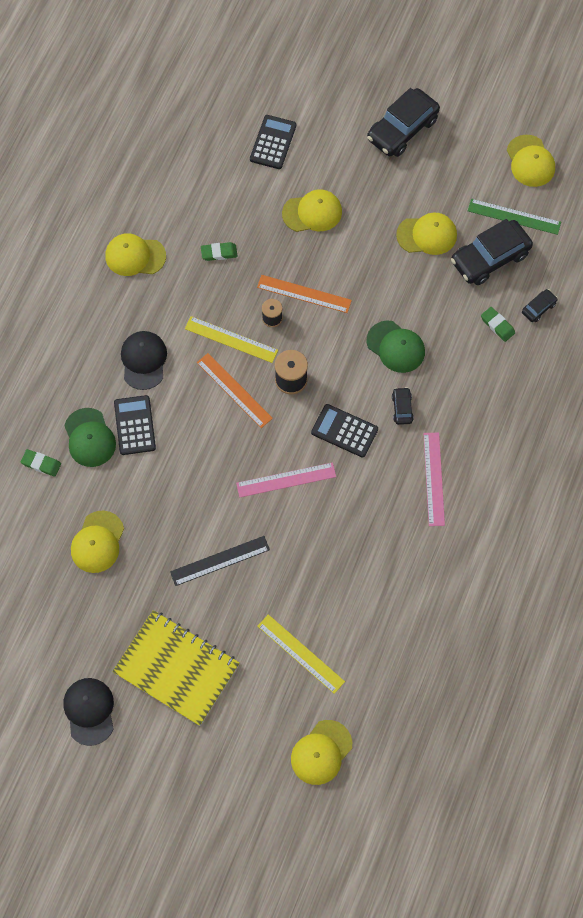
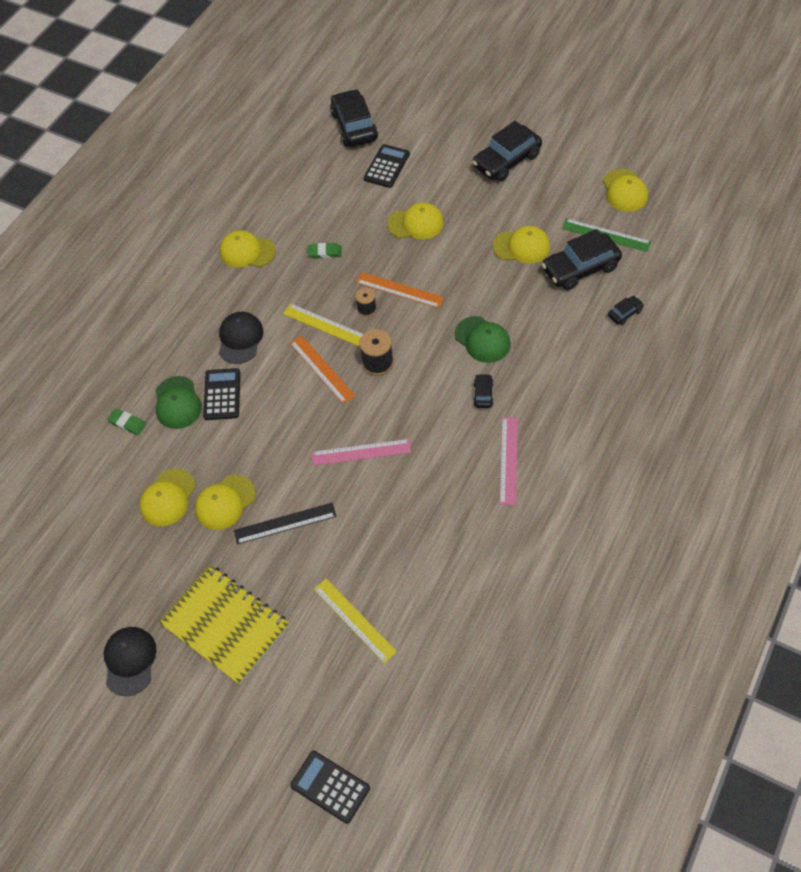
camera: 10 degrees right, 10 degrees down
yellow cap [291,720,352,785] -> yellow cap moved to [195,475,256,530]
black calculator [311,404,378,458] -> black calculator moved to [290,751,370,824]
green eraser [481,307,515,342] -> none
none -> black car [330,89,378,147]

